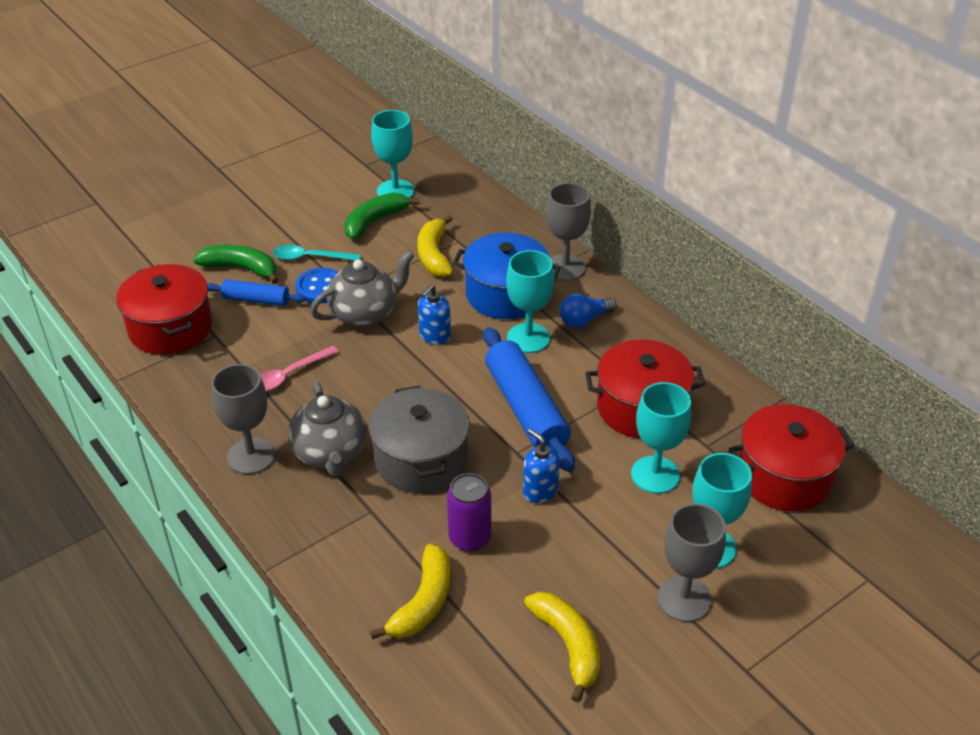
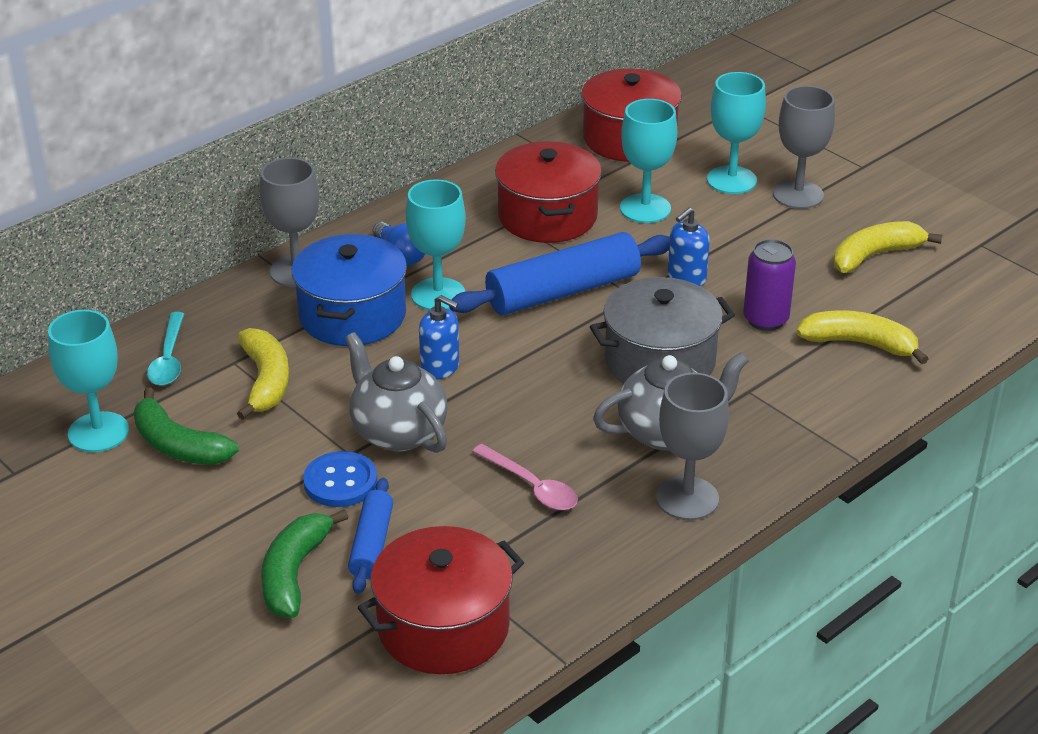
camera: 95 degrees left, 5 degrees down
turquoise spoon [273,245,361,261] -> turquoise spoon moved to [147,312,184,386]
yellow banana [417,215,453,277] -> yellow banana turned 90 degrees counterclockwise [237,328,289,420]

